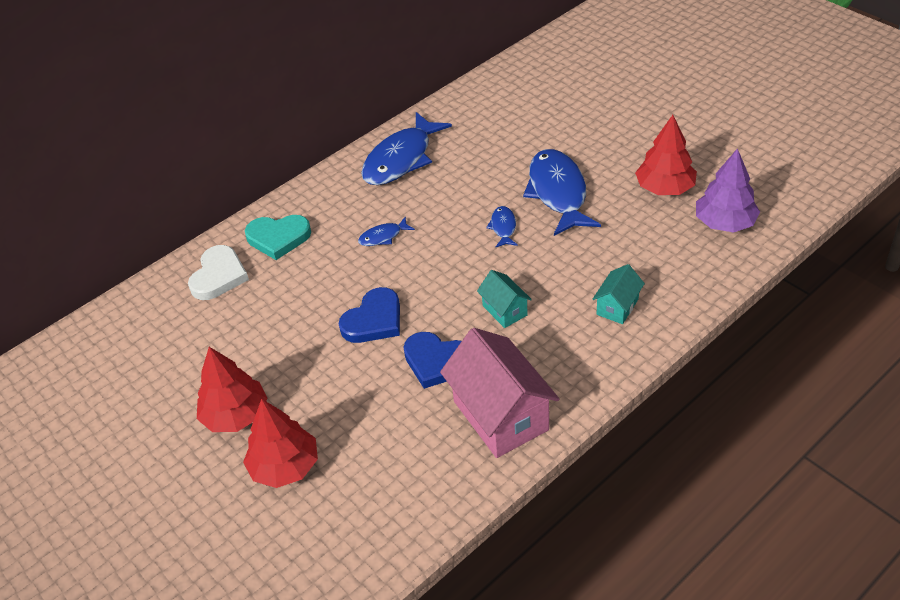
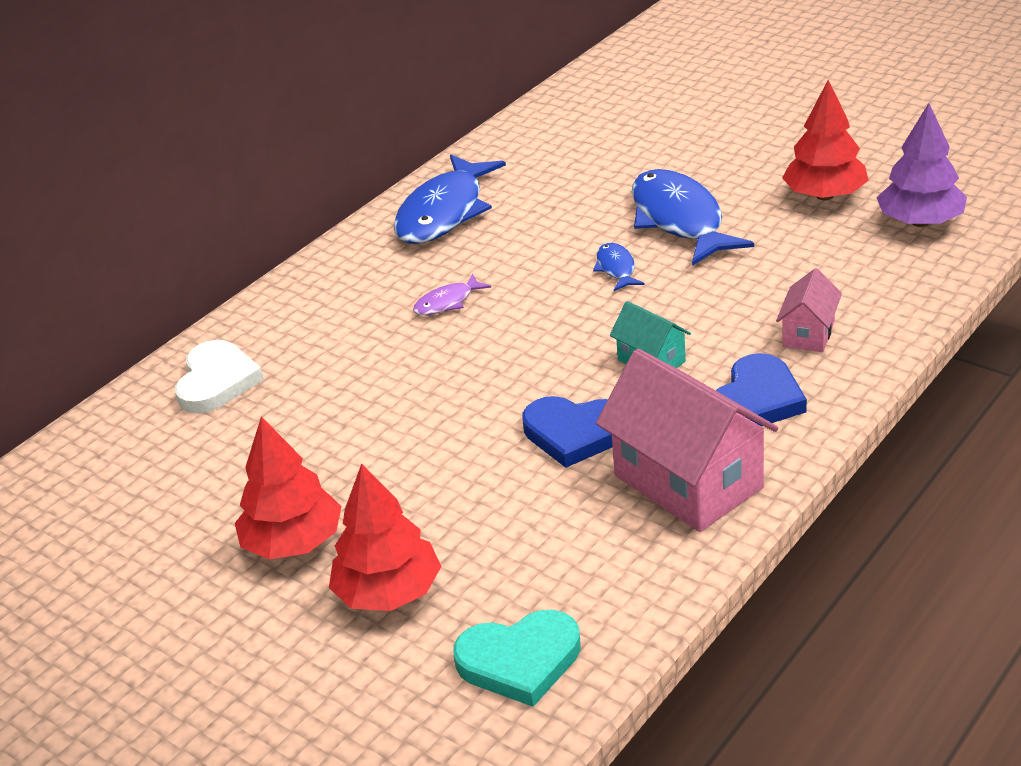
camera: 10 degrees left, 10 degrees down
turquoise heart [245,215,311,260] -> turquoise heart moved to [453,610,581,707]
blue heart [339,287,400,343] -> blue heart moved to [716,353,807,426]
blue fish [358,217,415,246] -> purple fish [413,274,491,315]
turquoise house [593,264,645,324] -> pink house [776,268,842,352]

